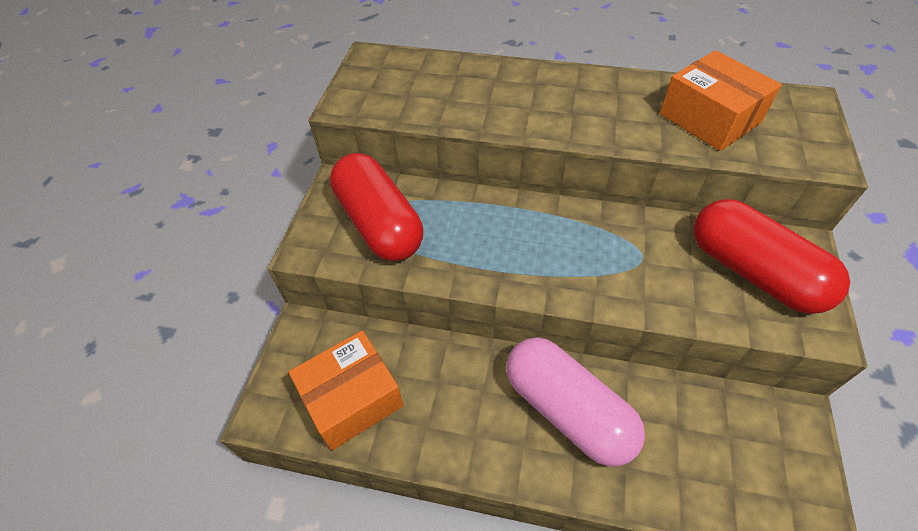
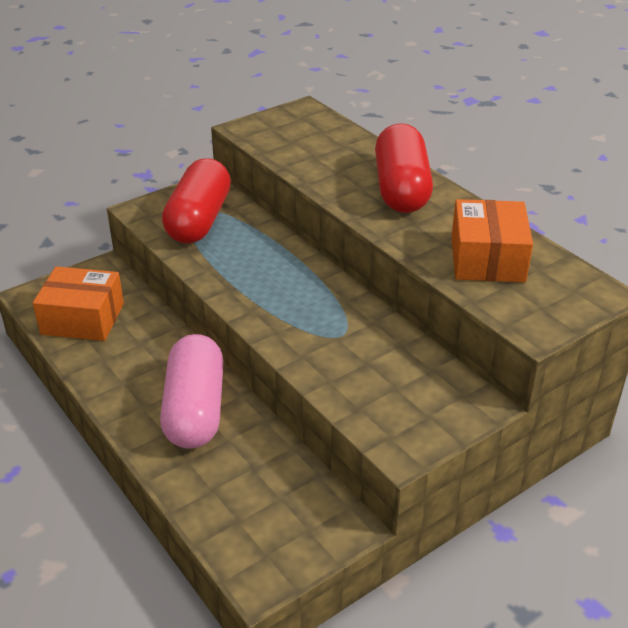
camera: 40 degrees right, 15 degrees down
red capsule [693,199,850,314] -> red capsule moved to [375,123,433,213]

